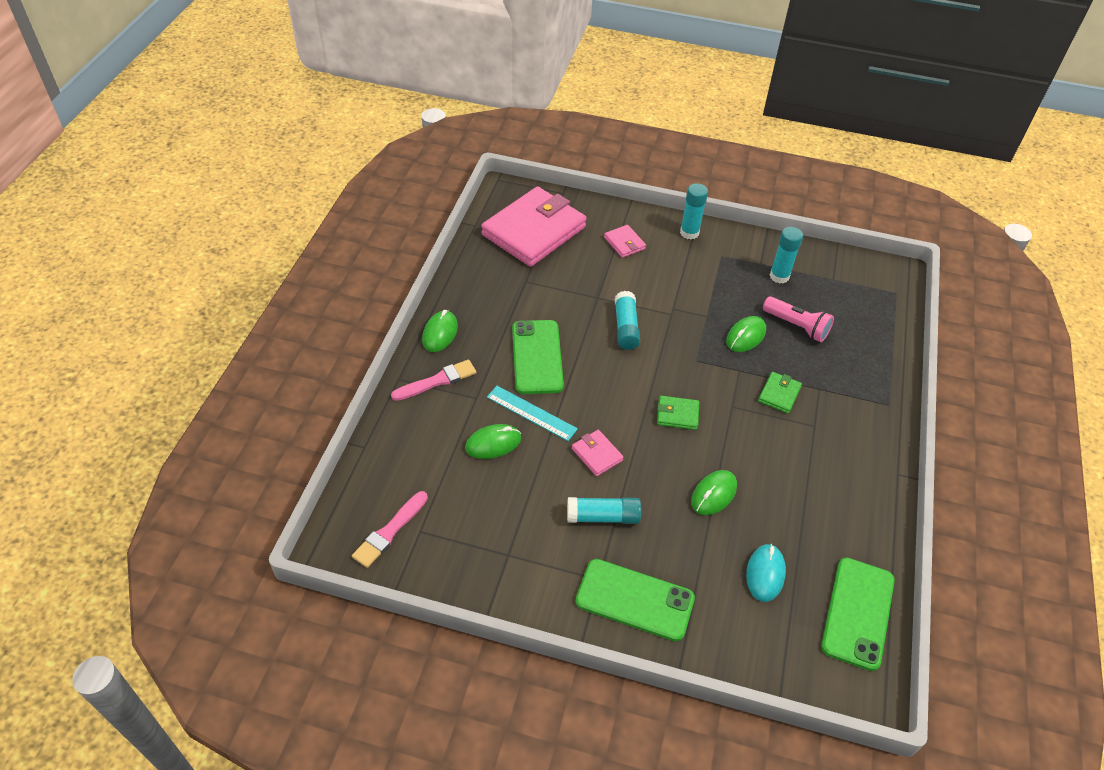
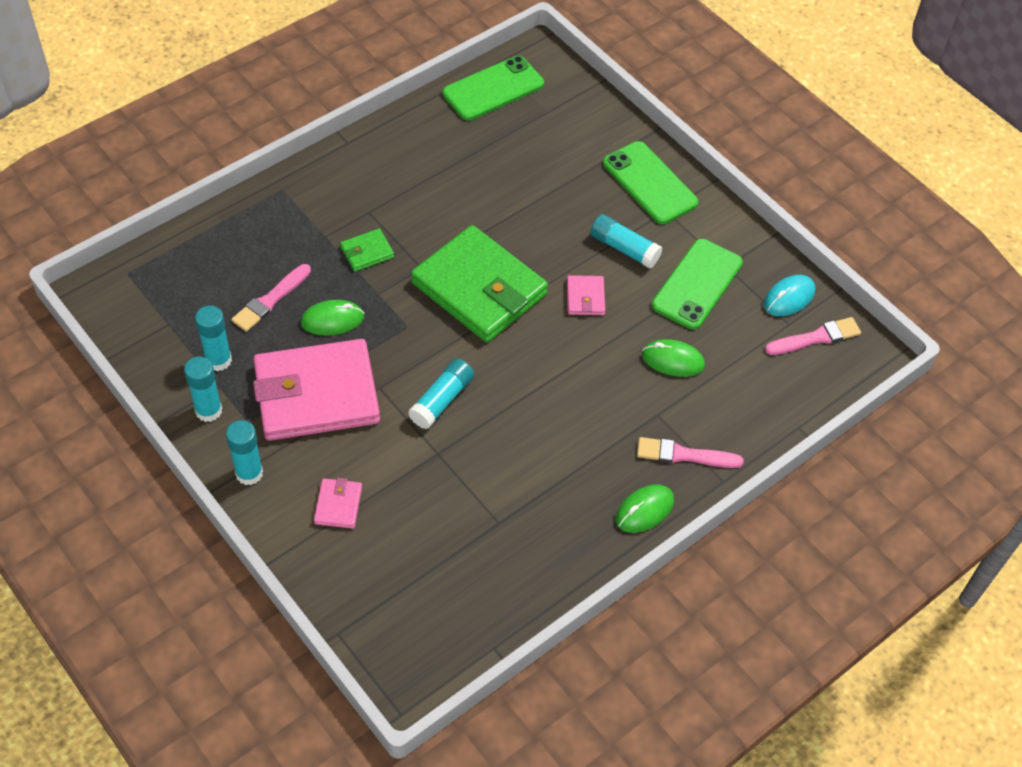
camera: 145 degrees left, 5 degrees up
pink wallet [481,186,587,267] -> pink wallet moved to [253,339,380,441]
turquoise ruler [487,386,578,441] -> none
green phone [512,320,564,394] -> green phone moved to [652,239,743,329]
green wallet [657,396,699,430] -> green wallet [411,225,548,342], size x2.42
green mouse [691,470,737,515] -> none
turquoise mouse [746,544,786,602] -> turquoise mouse moved to [764,275,815,316]
pink flashlight [763,296,834,342] -> pink brush [232,264,311,332]
none -> turquoise glue stick [184,356,222,422]

